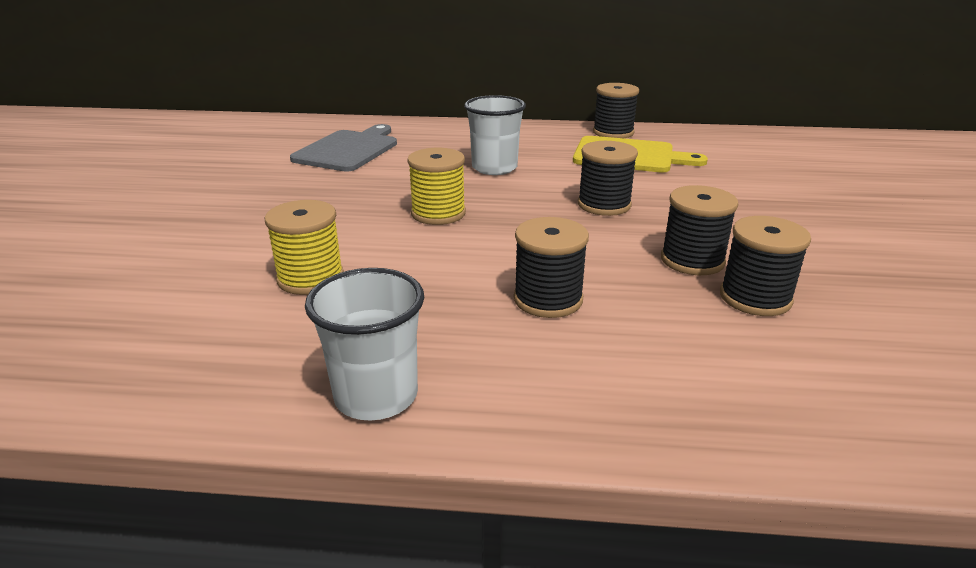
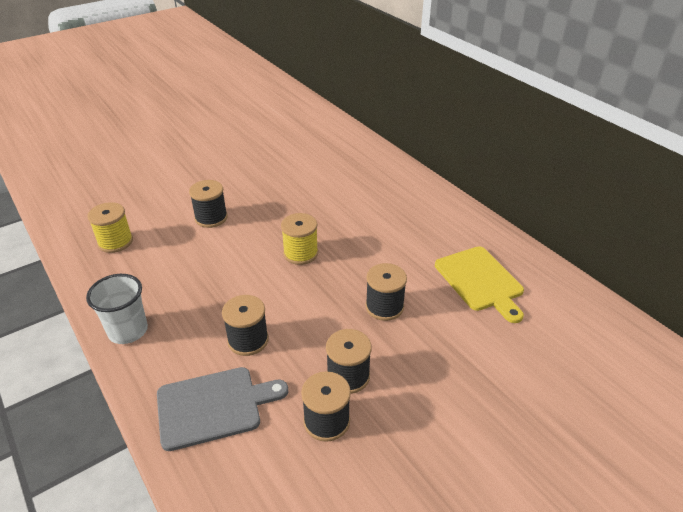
camera: 50 degrees right, 10 degrees up
yellow spool [265,200,344,295] -> yellow spool moved to [88,202,133,253]
grey cutting board [290,124,397,172] -> grey cutting board moved to [157,367,288,451]
white cup [464,95,526,175] -> none
black spool [593,83,639,138] -> black spool moved to [189,180,228,228]

